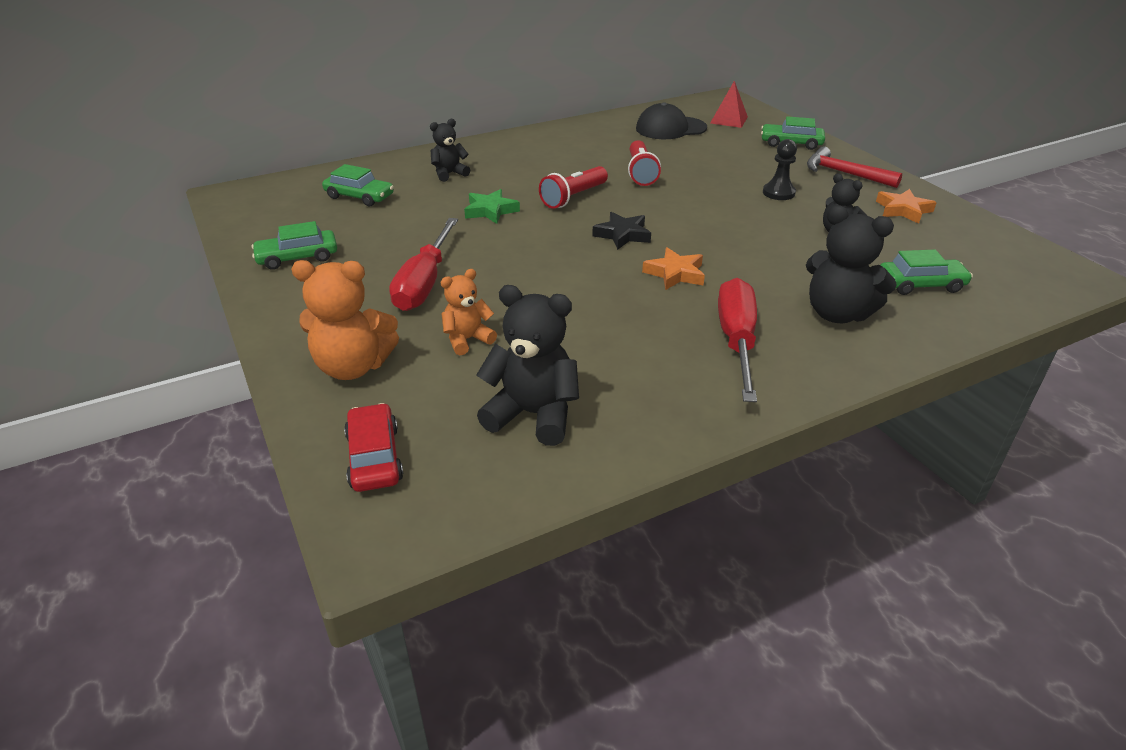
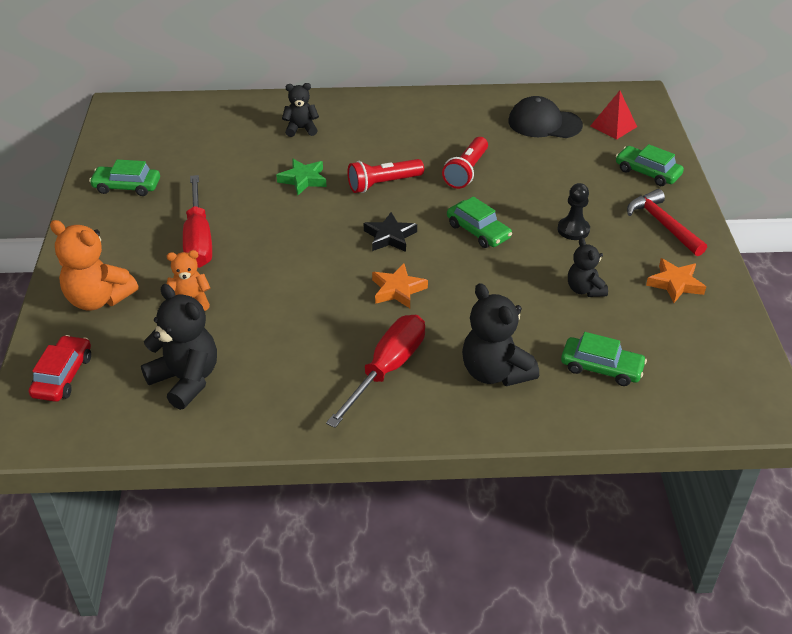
camera: 25 degrees right, 5 degrees up
green car [322,164,394,206] -> green car moved to [447,197,512,248]
red screwdriver [389,218,458,311] -> red screwdriver turned 45 degrees counterclockwise [183,175,212,268]

